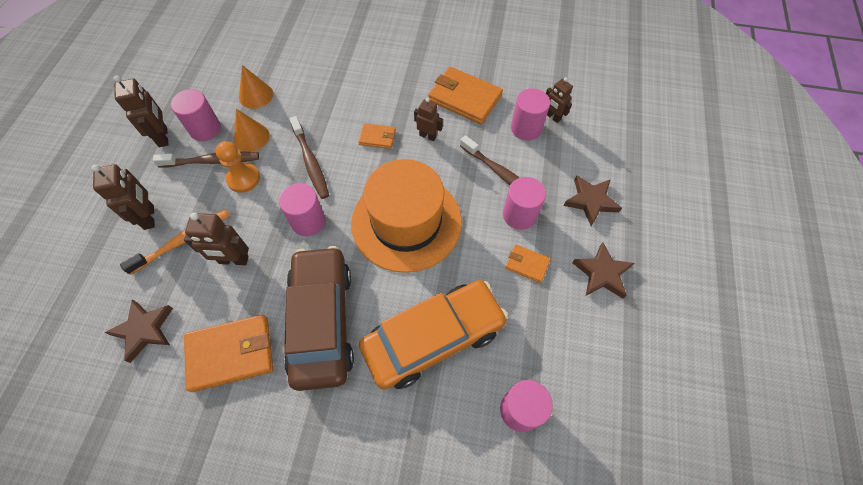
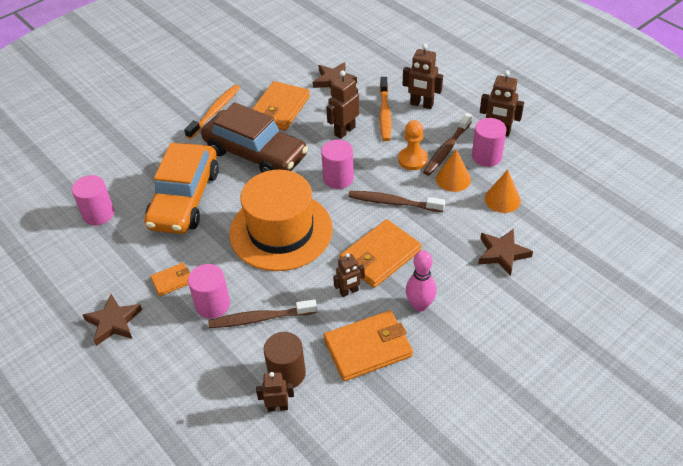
camera: 130 degrees right, 15 degrees down
orange wallet [358,123,396,149] -> orange wallet [339,219,422,288], size x1.93
pink cylinder [511,88,550,140] -> brown cylinder [264,332,306,388]
brown star [563,175,622,226] -> brown star moved to [478,229,533,276]
none -> orange toothbrush [184,85,240,139]
none -> pink bowling pin [406,250,437,312]

